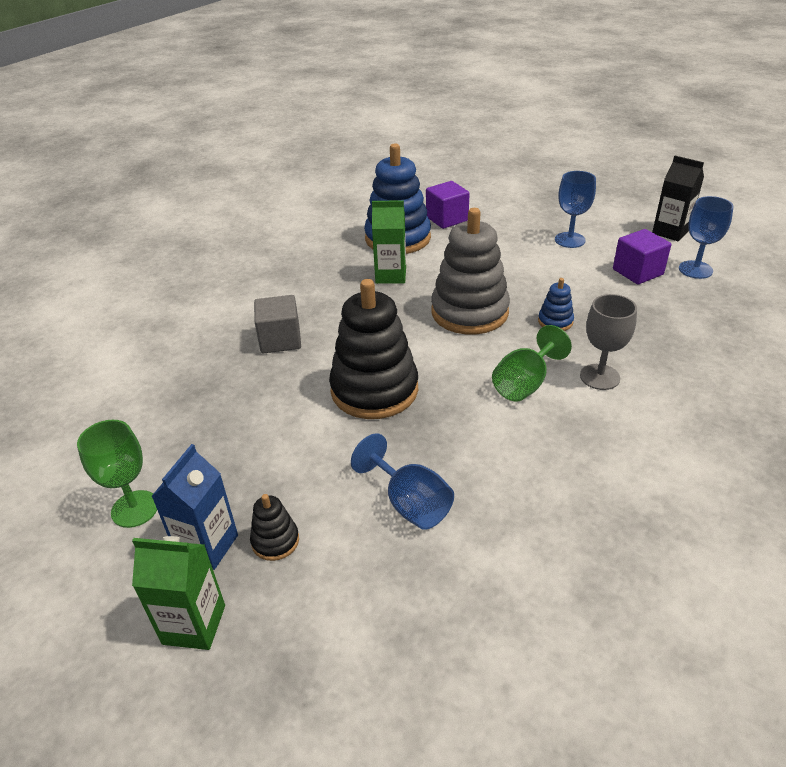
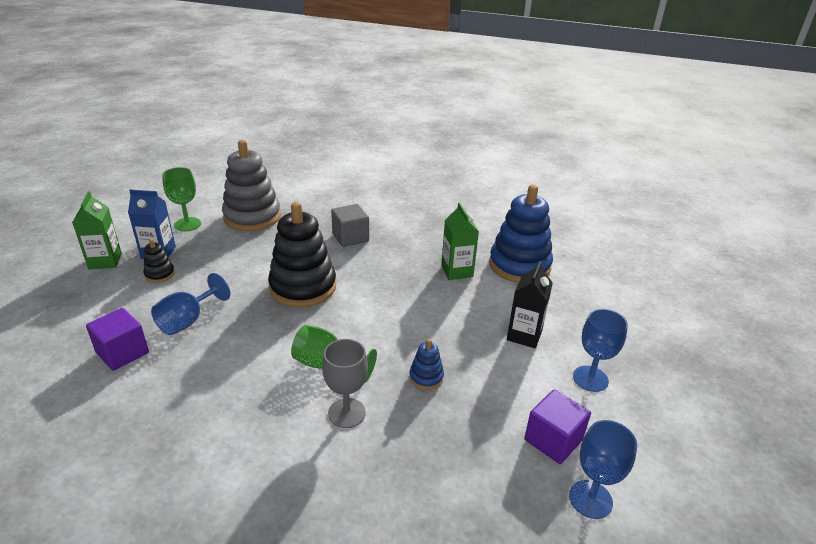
camera: 70 degrees right, 5 degrees down
purple cube [426,181,470,229] -> purple cube moved to [86,308,149,371]
grey stacking toy [431,208,510,335] -> grey stacking toy moved to [222,140,281,231]
black carton [652,156,704,241] -> black carton moved to [507,261,553,348]

